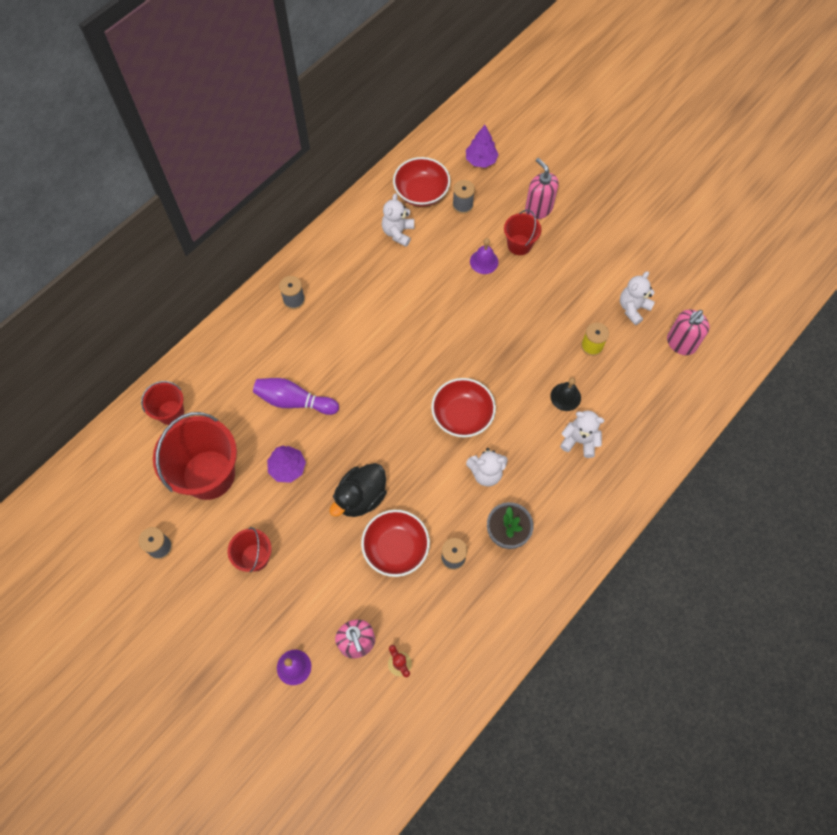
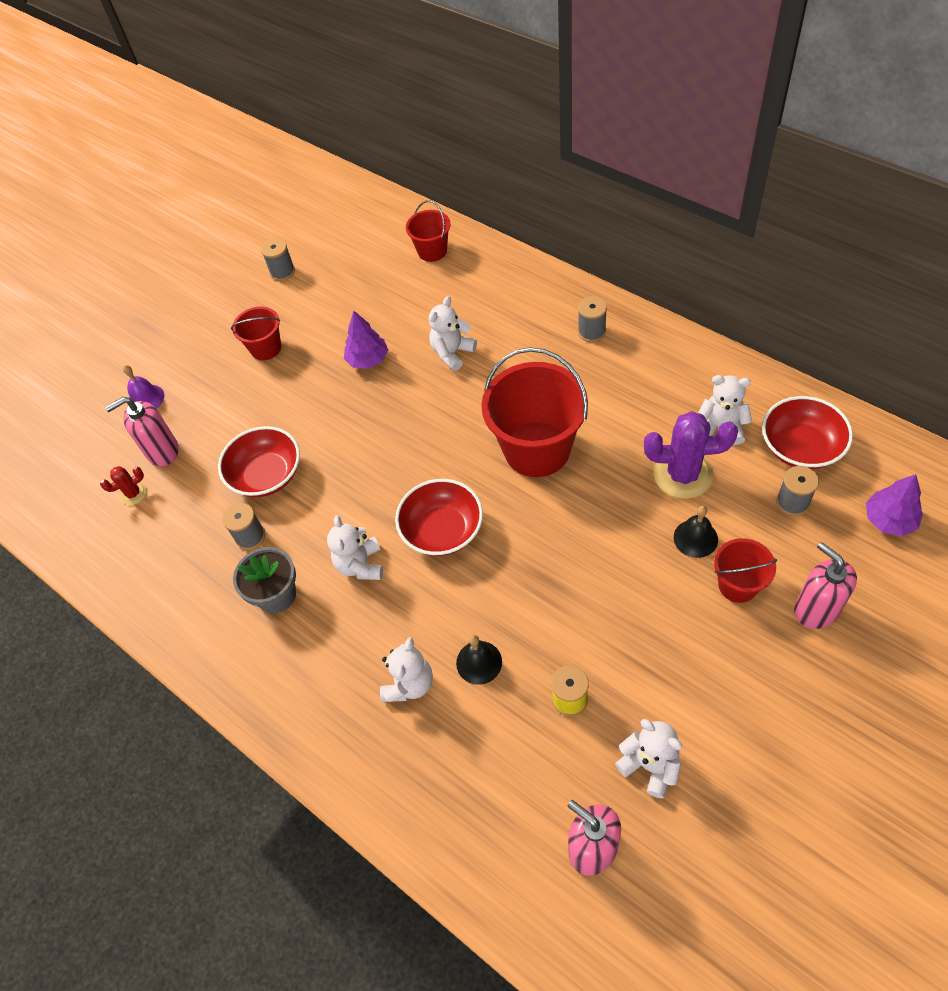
camera: 95 degrees right, 10 degrees down
red bucket [153,412,237,500] -> red bucket moved to [481,347,588,477]
purple bowling pin [253,378,339,415] -> white teddy bear [429,296,477,371]
black duck [329,463,387,517] -> none
purple bell [470,238,499,274] -> black bell [674,506,718,558]
pink soap dispenser [525,158,559,219] -> pink soap dispenser turned 90 degrees counterclockwise [794,542,857,629]
none -> purple cactus [644,411,738,499]

